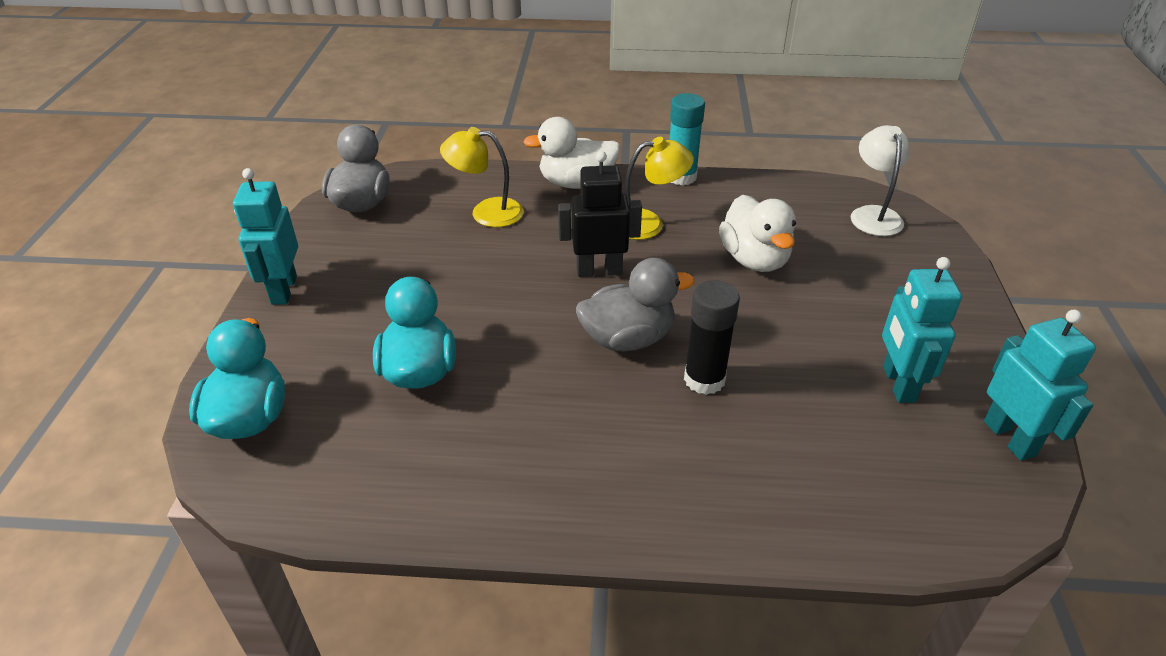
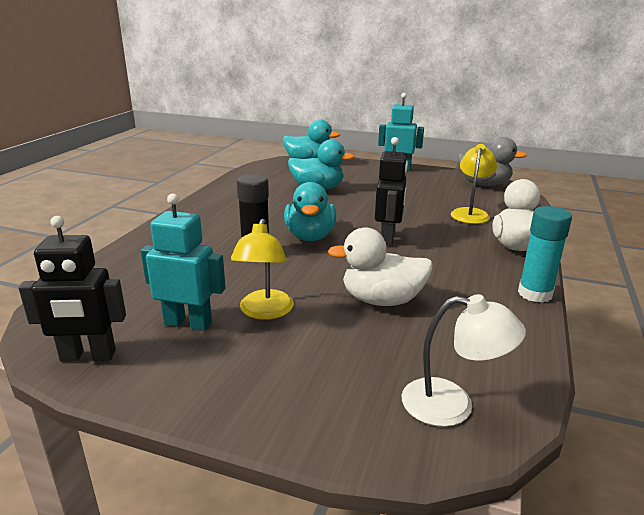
camera: 105 degrees right, 15 degrees down
grey duck [576,258,695,351] -> turquoise duck [284,182,337,241]
yellow lamp [625,137,694,240] -> yellow lamp moved to [230,219,294,320]
turquoise robot [984,310,1096,461] -> black robot [18,216,126,362]

